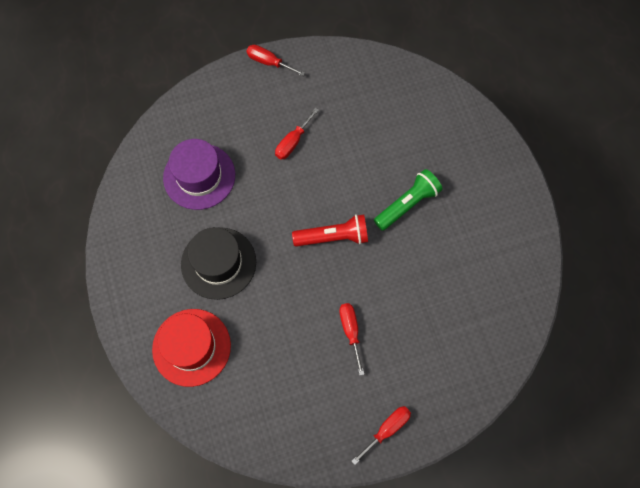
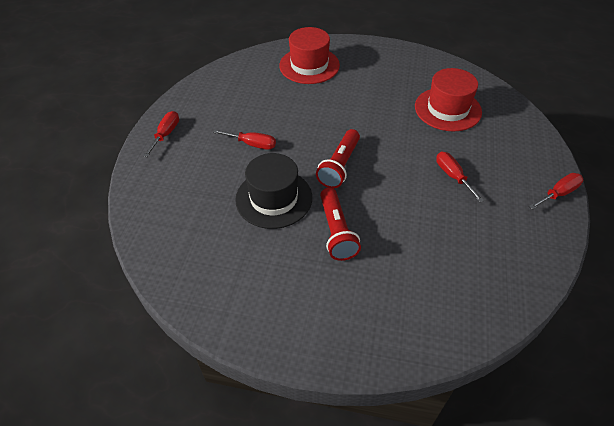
camera: 120 degrees right, 20 degrees down
purple hat [163,139,235,210] -> red hat [415,68,482,132]
black hat [181,227,256,300] -> black hat moved to [235,153,312,229]
red screwdriver [352,406,411,465] -> red screwdriver turned 150 degrees counterclockwise [143,111,179,157]
green flashlight [374,169,442,231] -> red flashlight [320,187,361,261]

